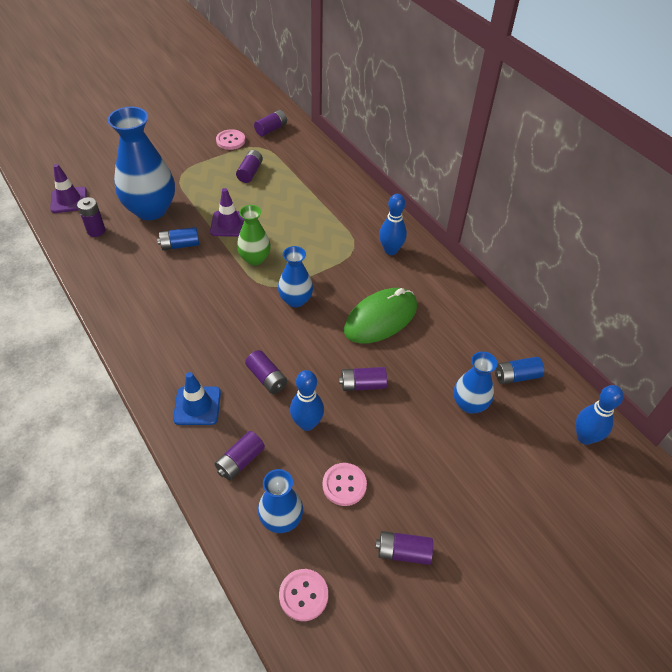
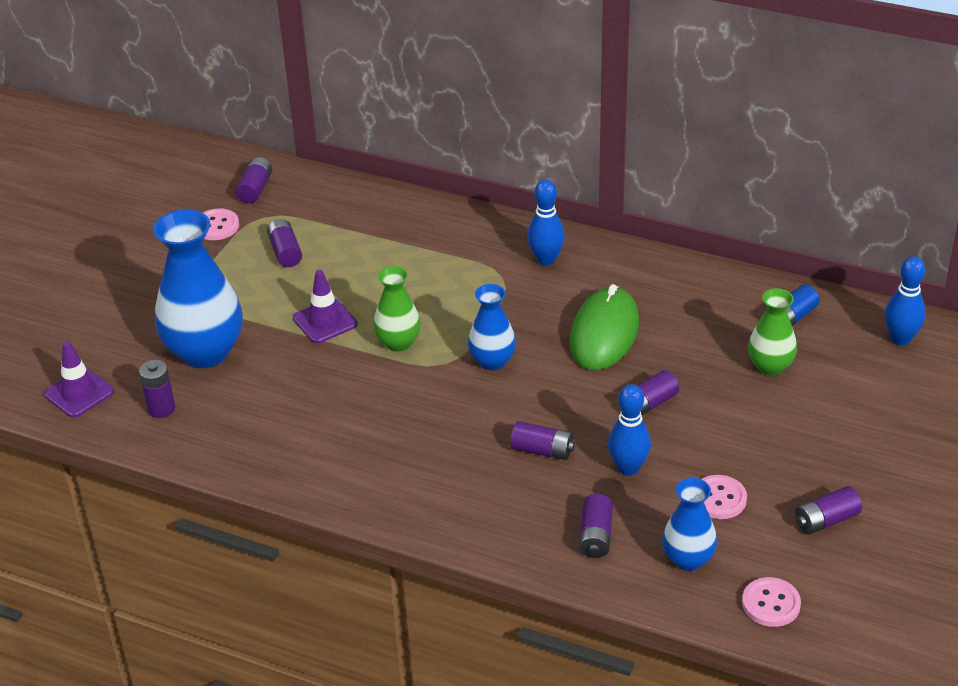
camera: 30 degrees left, 10 degrees down
blue battery [157,227,199,250] -> none
blue traffic cone [173,372,221,425] -> none
blue vase [454,352,498,414] -> green vase [748,288,797,376]

